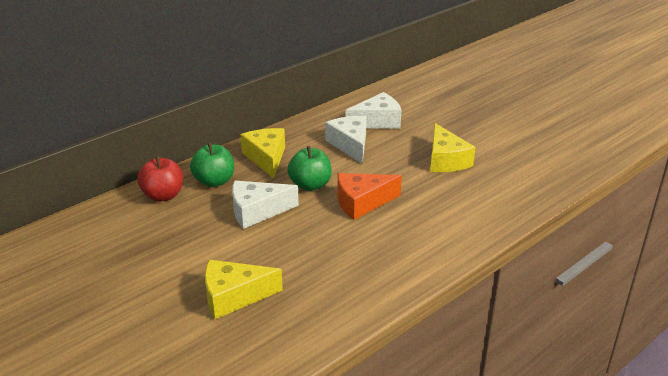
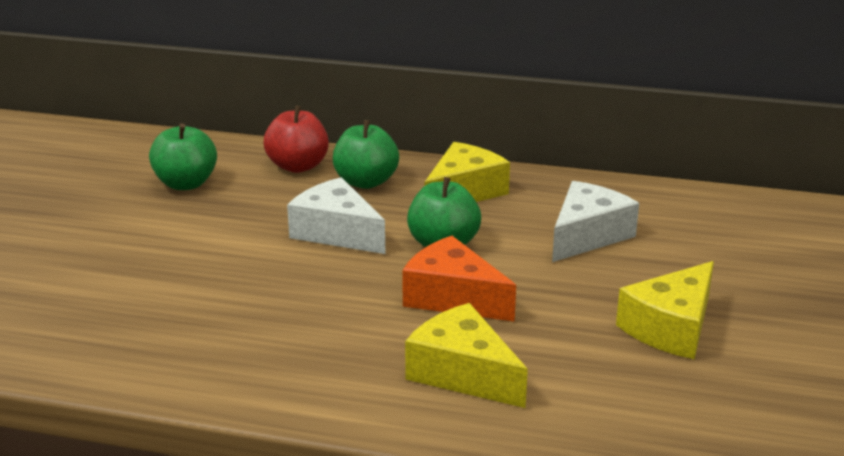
camera: 55 degrees right, 5 degrees down
yellow cheese [205,260,283,319] -> yellow cheese moved to [405,303,528,408]
white cheese [346,92,401,128] -> none
none -> green apple [149,123,217,190]

